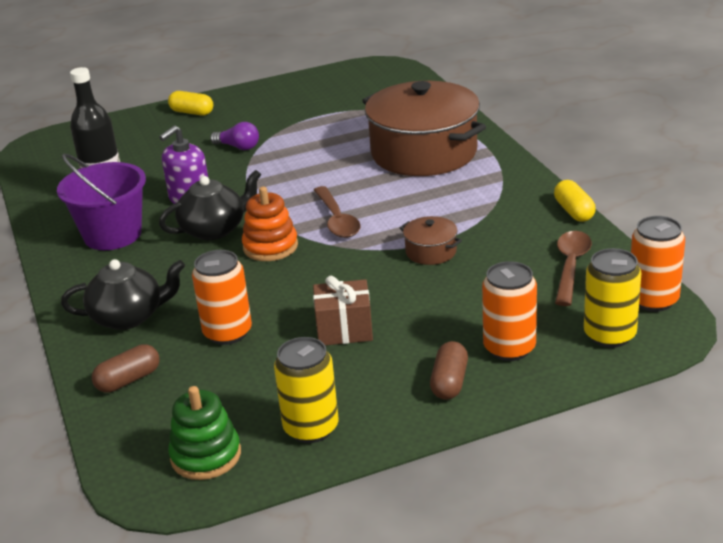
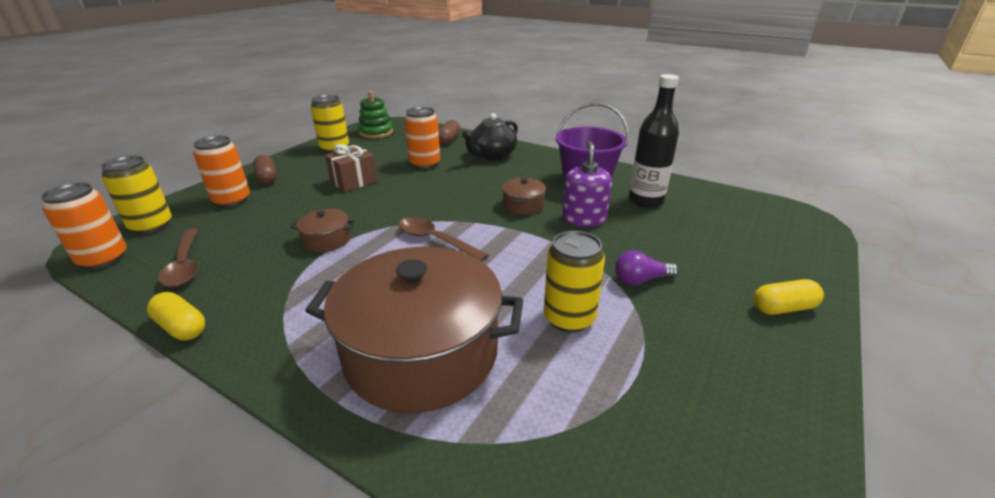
camera: 140 degrees right, 0 degrees up
black teapot [159,170,261,240] -> brown pot [502,178,546,215]
orange stacking toy [242,186,298,261] -> none
none -> yellow can [544,231,605,333]

